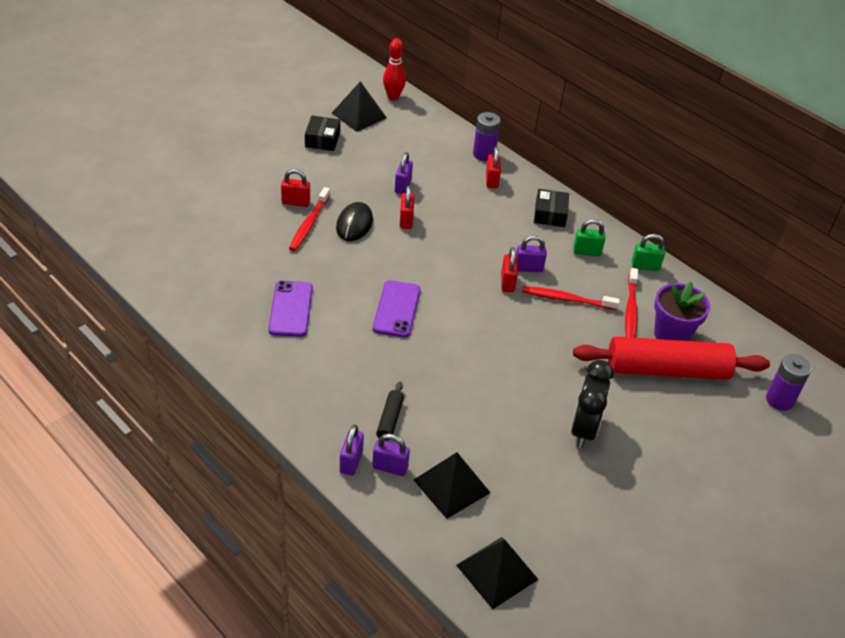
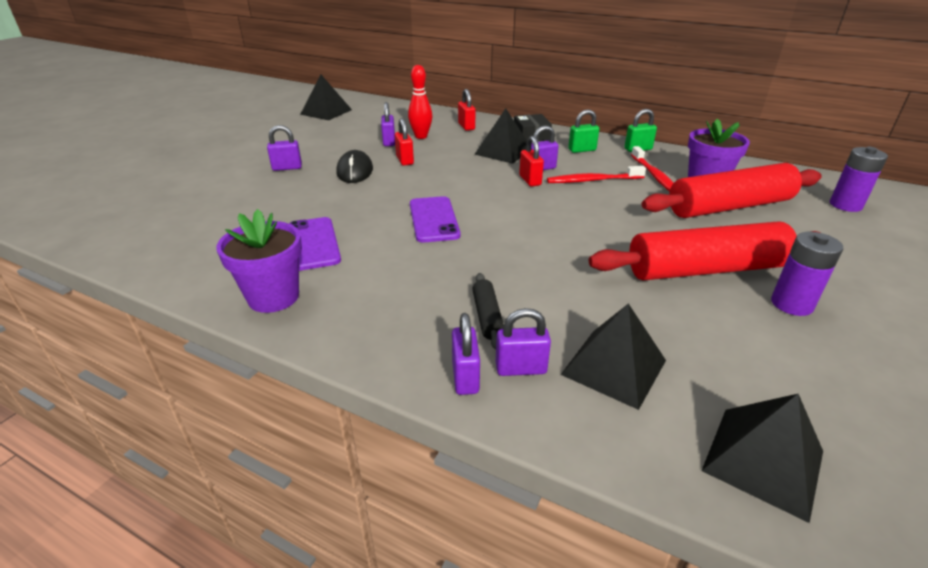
camera: 15 degrees left, 10 degrees down
red padlock [281,169,310,207] -> purple padlock [267,125,302,171]
red toothbrush [289,187,330,251] -> none
black box [305,116,340,151] -> none
red bowling pin [383,38,406,100] -> red bowling pin moved to [408,65,432,139]
purple battery [473,112,501,161] -> purple battery moved to [771,232,843,316]
black clock [571,360,614,448] -> red rolling pin [589,221,820,281]
none -> purple flower pot [216,209,302,313]
none -> black pyramid [474,108,527,164]

